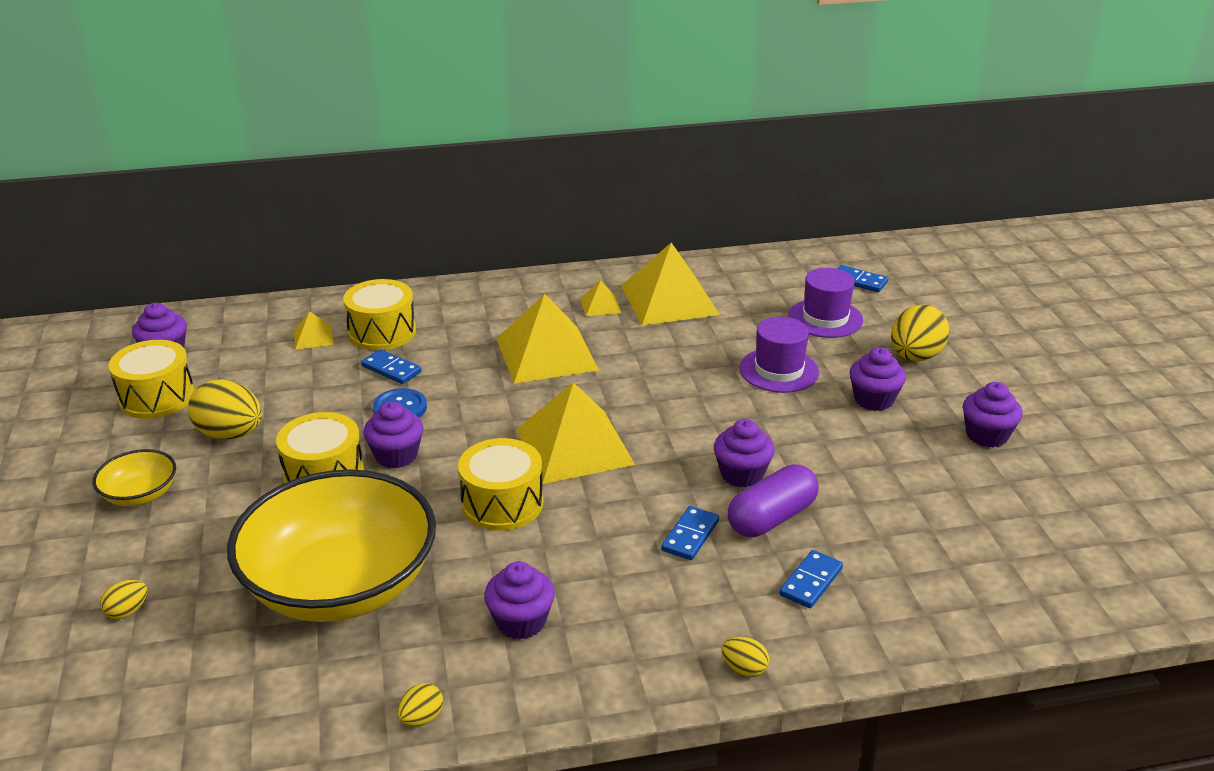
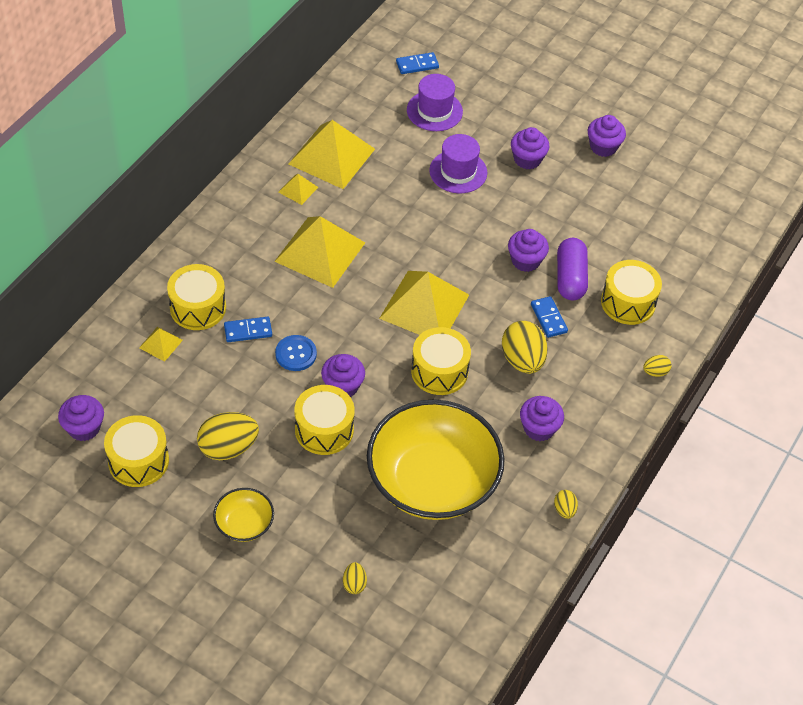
camera: 50 degrees left, 20 degrees up
blue domino [779,550,843,608] -> yellow drum [601,260,662,325]
yellow egg [891,305,950,361] -> yellow egg moved to [502,321,548,374]

